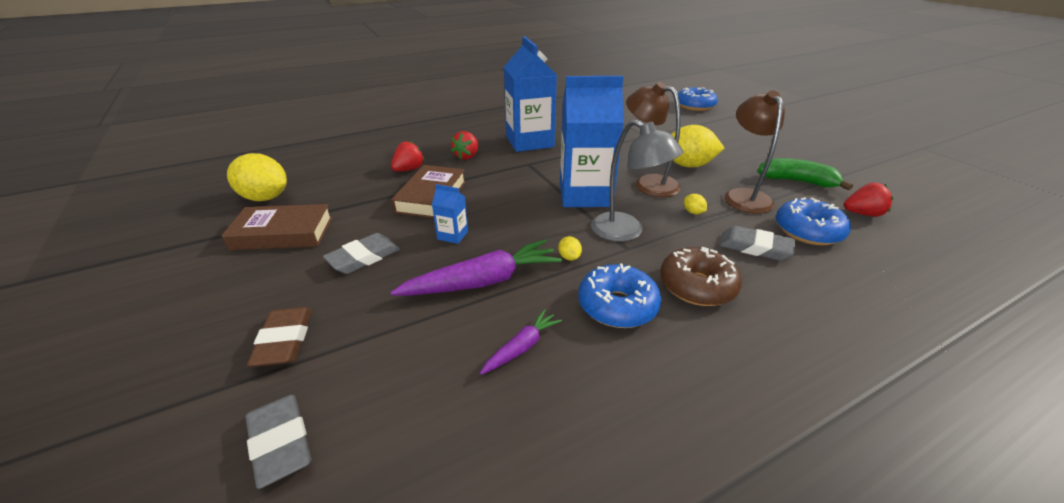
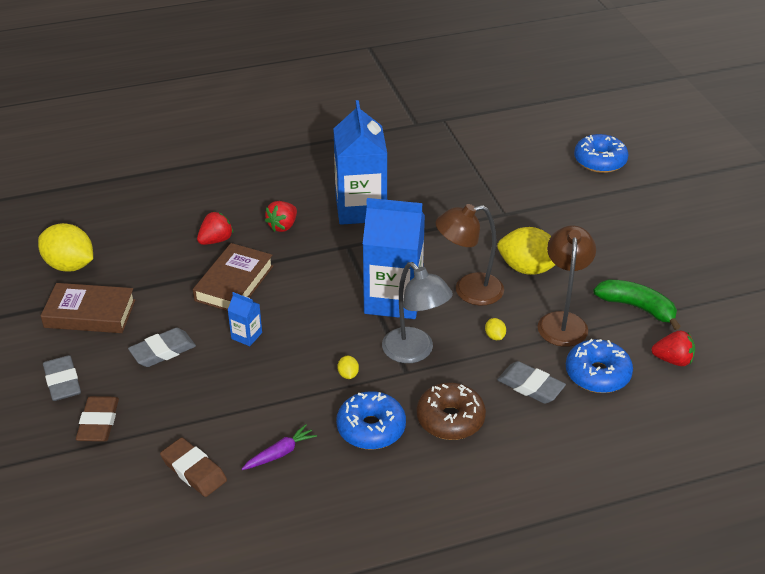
camera: 10 degrees right, 5 degrees up
grey eraser [246,395,312,489] -> grey eraser moved to [43,355,81,401]
purple carrot [390,239,562,295] -> none
brown lamp [626,82,681,197] -> brown lamp turned 60 degrees counterclockwise [436,204,504,305]
none -> brown eraser [160,437,227,497]

